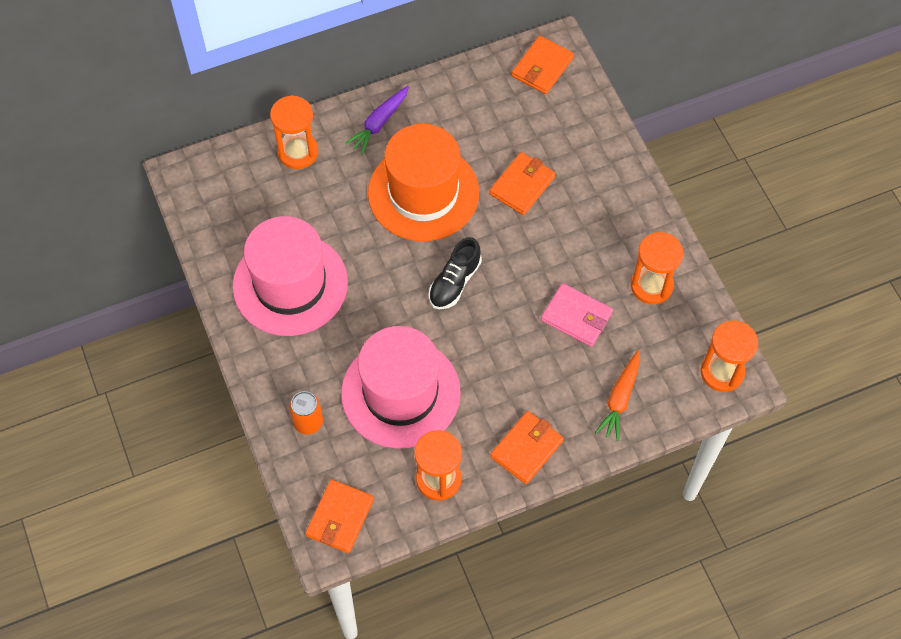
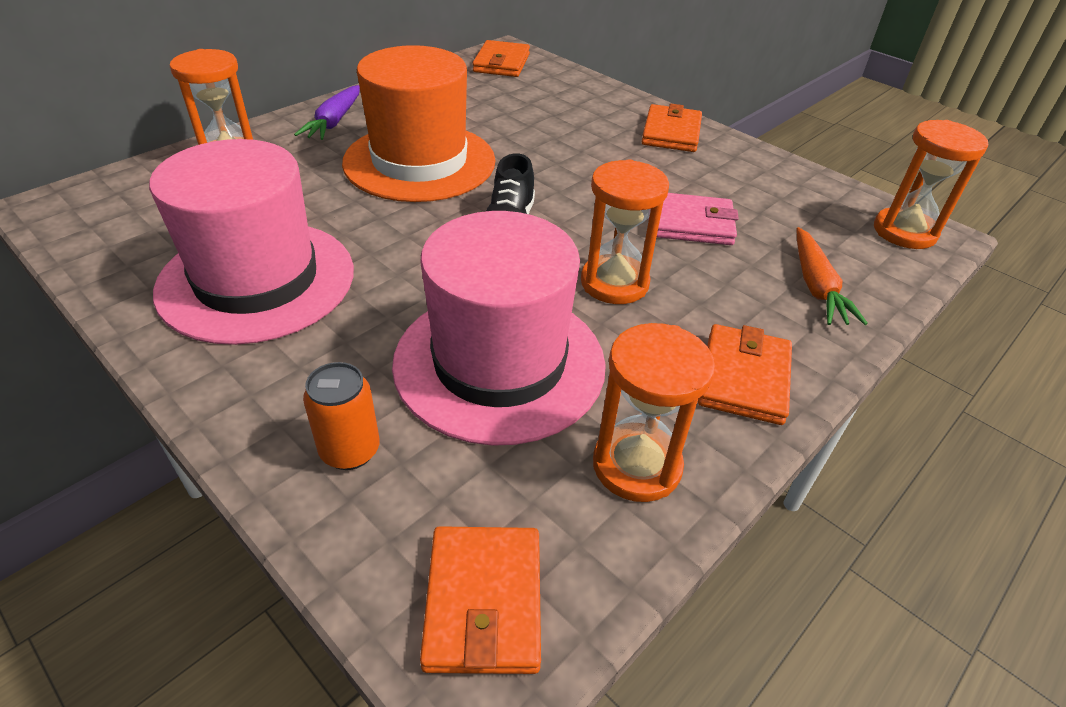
camera: 25 degrees left, 20 degrees down
orange wallet [489,152,555,215] -> orange wallet moved to [642,104,702,152]
orange hourglass [631,232,683,304] -> orange hourglass moved to [581,159,669,304]

